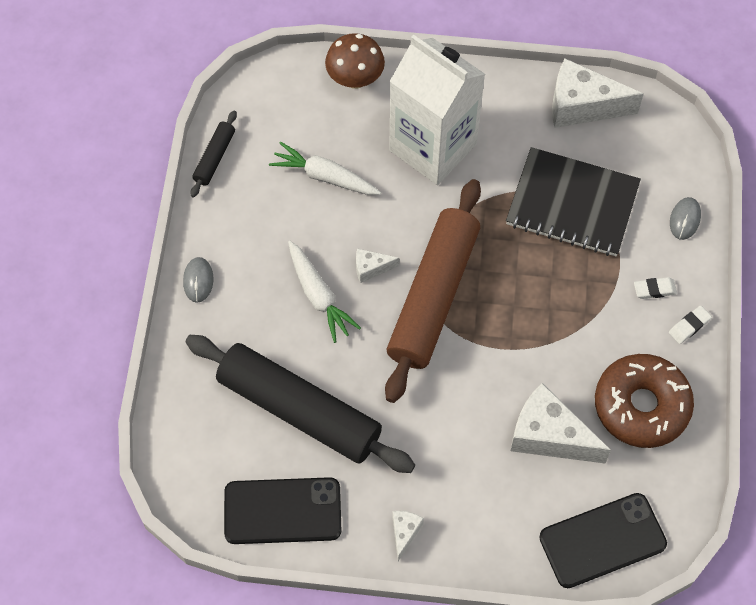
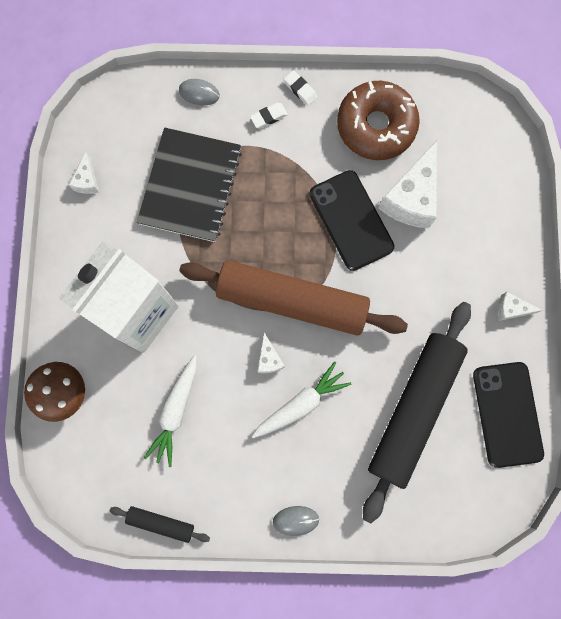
camera: 95 degrees left, 15 degrees up
black phone [539,493,667,588] -> black phone moved to [310,170,394,271]
white cheese [552,58,644,128] -> white cheese [69,152,99,194], size x0.48
white eraser [634,277,677,299] -> white eraser turned 75 degrees clockwise [250,103,288,129]

